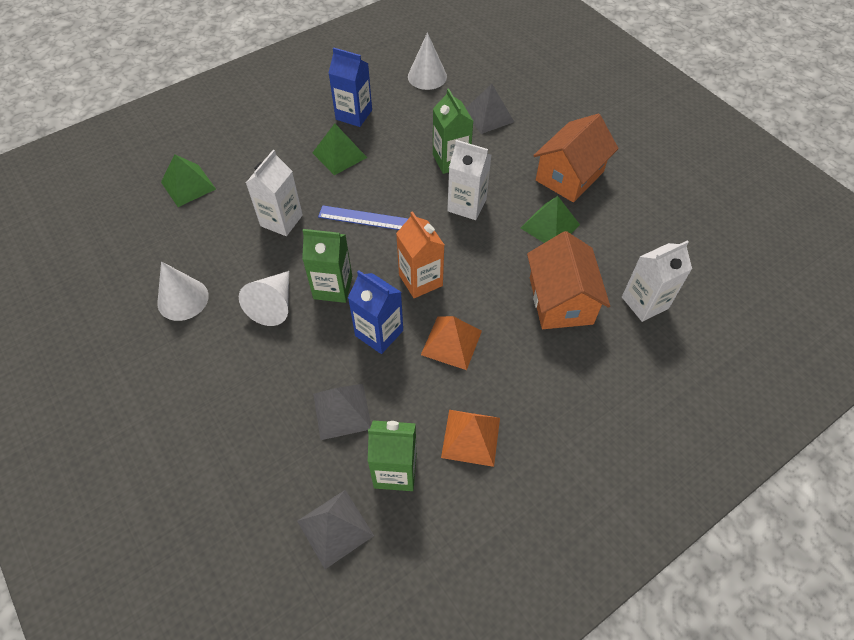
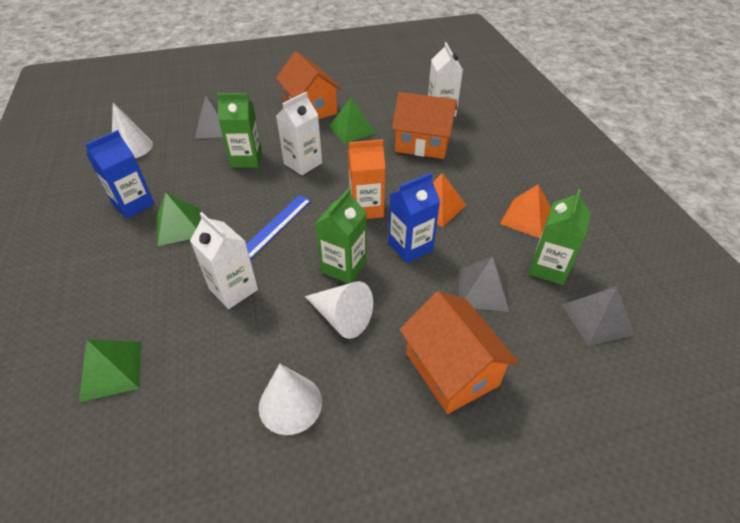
camera: 70 degrees left, 10 degrees down
none -> orange house [399,291,519,414]

